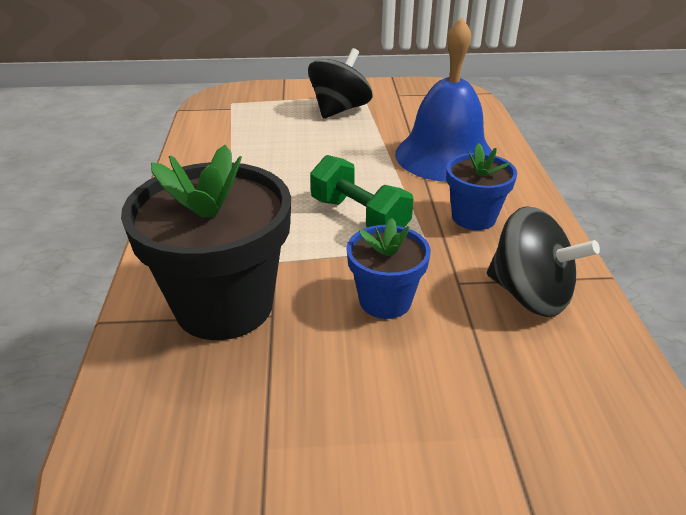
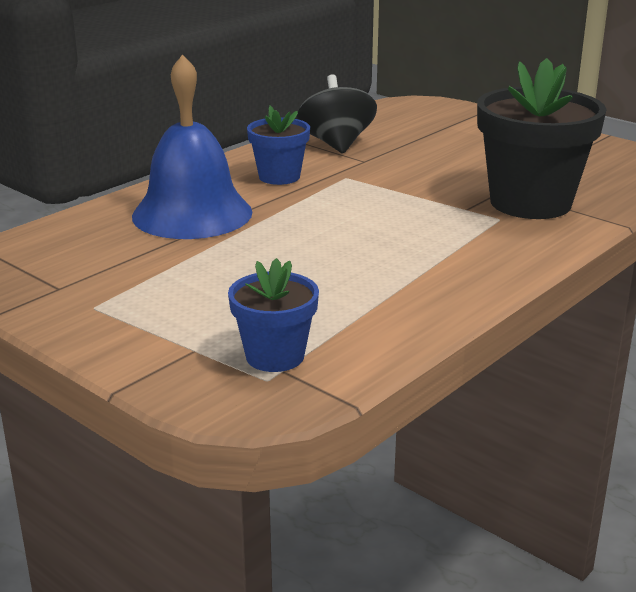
camera: 135 degrees left, 10 degrees down
black spinning top [308,48,372,119] -> none
green dumbbell [310,155,413,228] -> none
blue flower pot [346,218,431,319] -> blue flower pot moved to [228,258,319,372]

